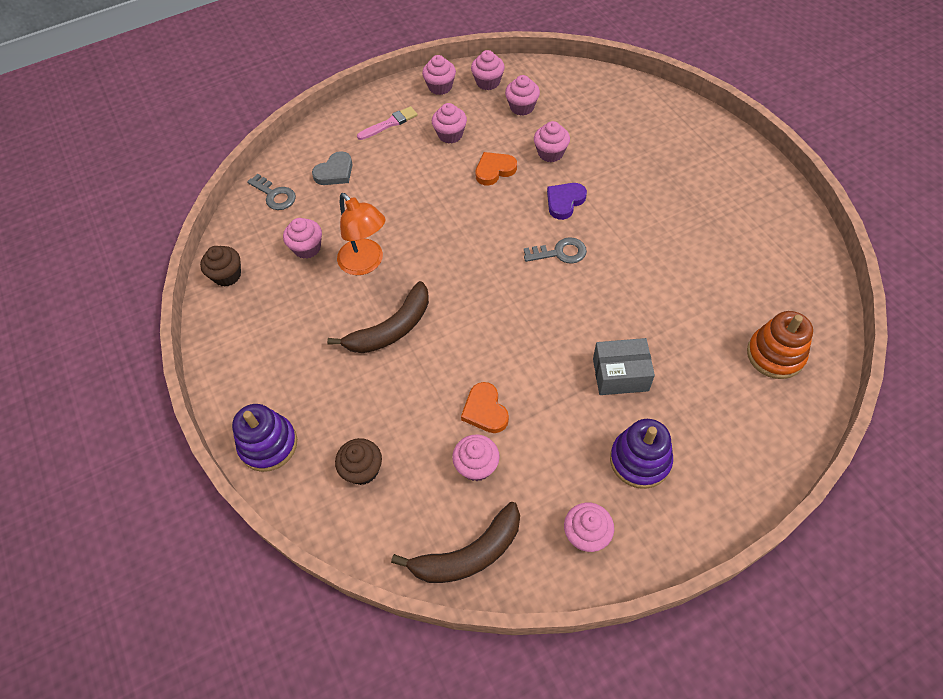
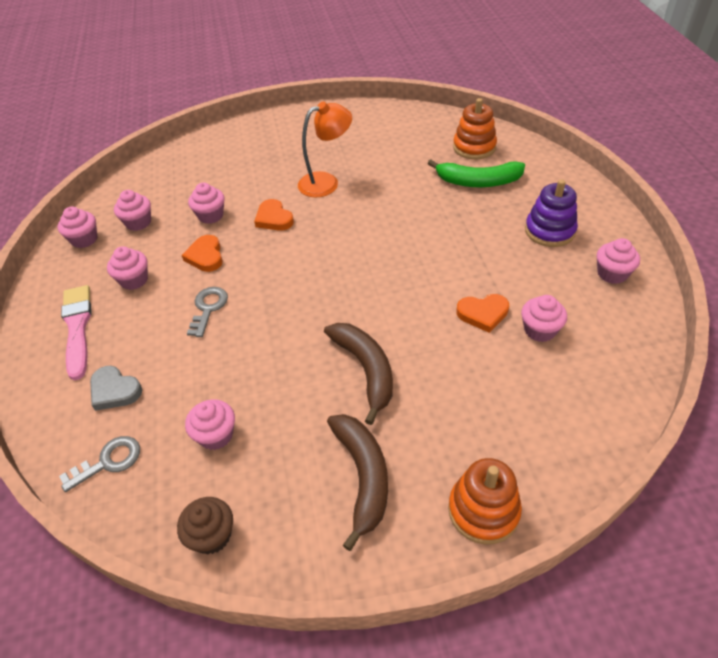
camera: 75 degrees left, 10 degrees down
purple stacking toy [232,404,297,472] -> orange stacking toy [448,458,522,545]
grey heart [312,151,352,185] -> grey heart turned 150 degrees clockwise [90,366,142,411]
brown cupcake [335,438,382,485] -> none
orange lamp [337,193,385,275] -> orange lamp moved to [298,101,352,197]
pink brush [357,106,418,140] -> pink brush [61,285,91,380], size x1.53
brown banana [391,502,520,583] -> brown banana moved to [327,414,388,551]
pink cupcake [422,55,456,95] -> none
grey key [524,237,587,264] -> grey key moved to [187,287,228,337]
purple heart [547,183,587,220] -> orange heart [254,199,294,231]
grey box [593,338,655,395] -> none
none -> green banana [427,159,525,187]

